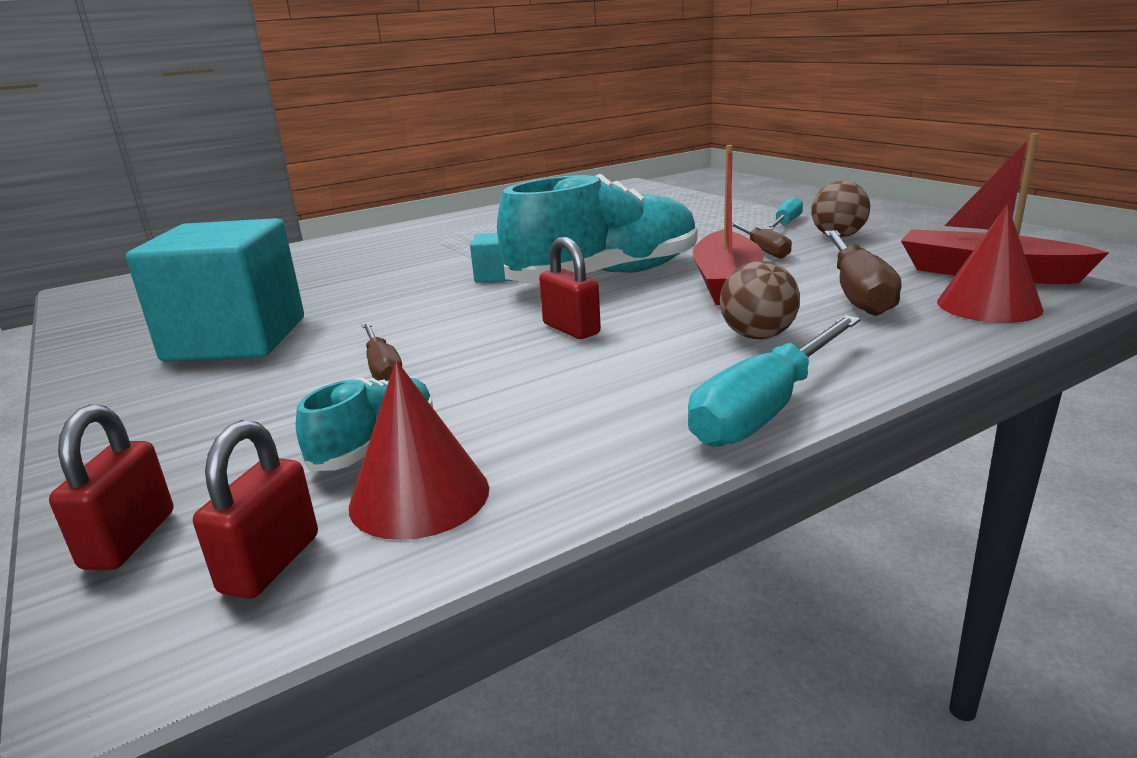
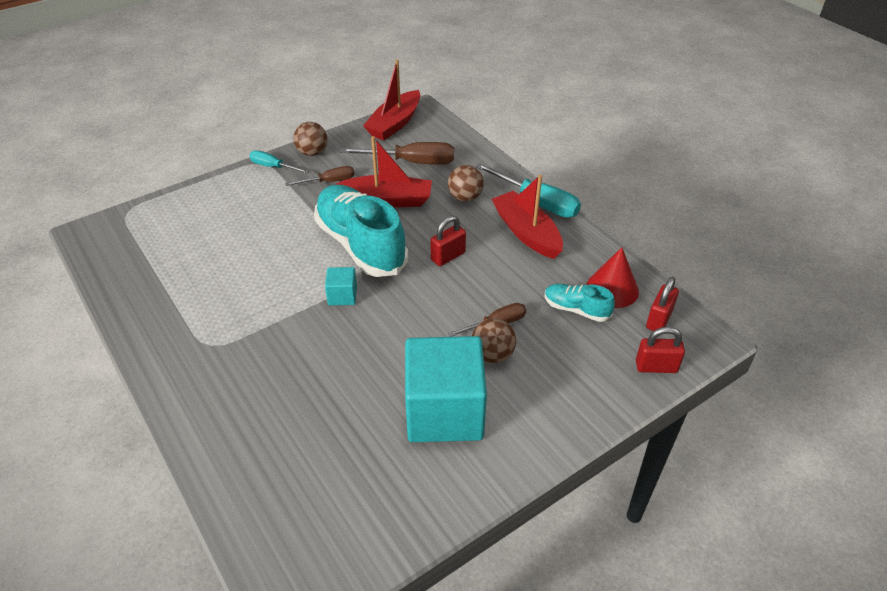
camera: 95 degrees left, 20 degrees up
red padlock [193,420,318,599] -> red padlock turned 75 degrees counterclockwise [646,277,679,331]
red cone [937,204,1044,323] -> none
none -> brown ball [472,318,516,363]
none -> red boat [492,175,563,259]

